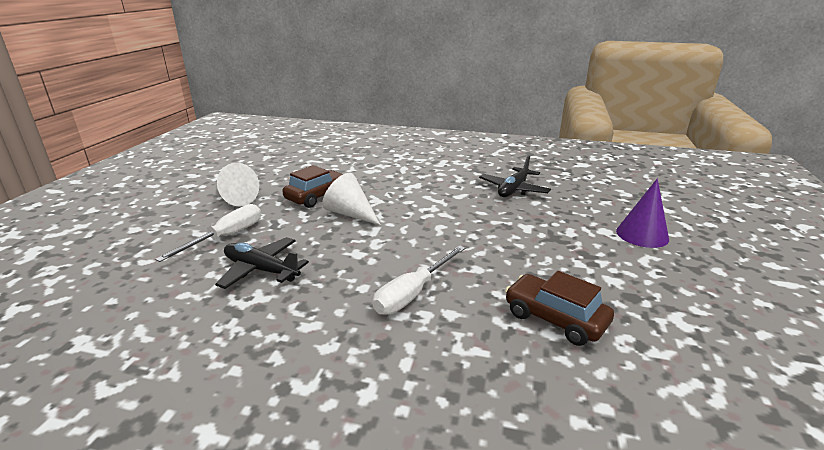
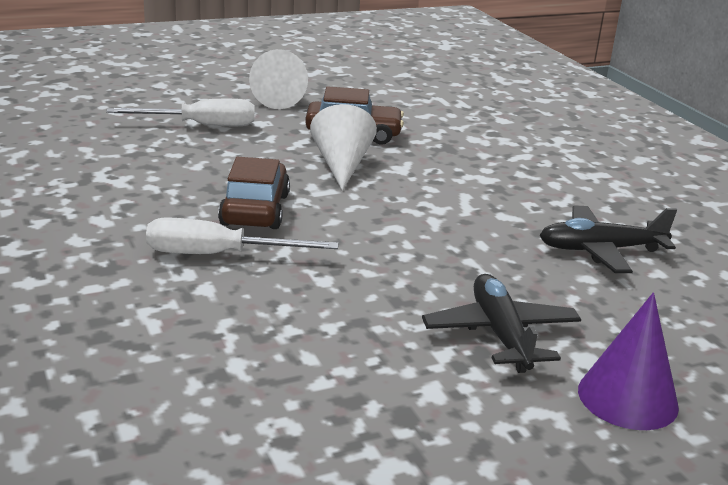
camera: 50 degrees right, 0 degrees up
black plane [215,237,309,289] -> black plane moved to [422,274,581,373]
brown car [505,271,614,346] -> brown car moved to [218,157,290,229]

